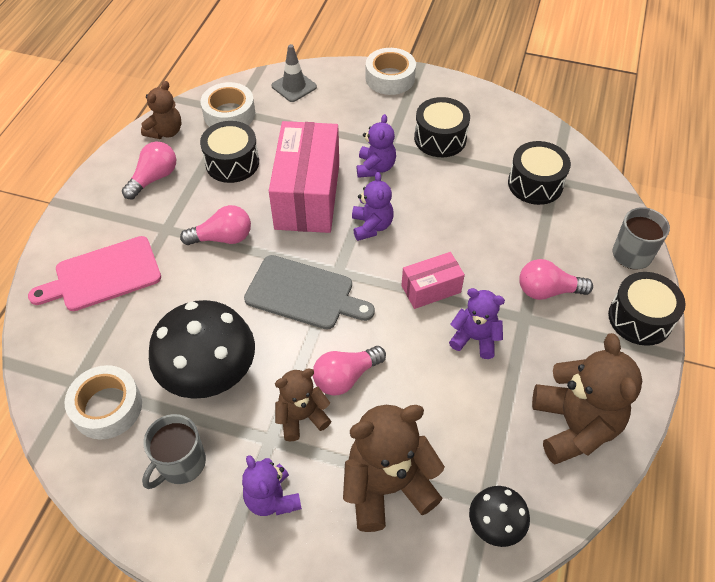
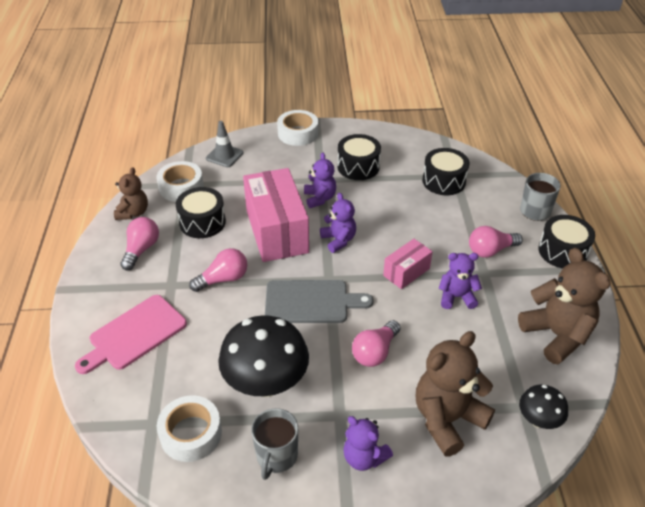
camera: 20 degrees left, 10 degrees down
brown teddy bear [275,369,331,442] -> none

